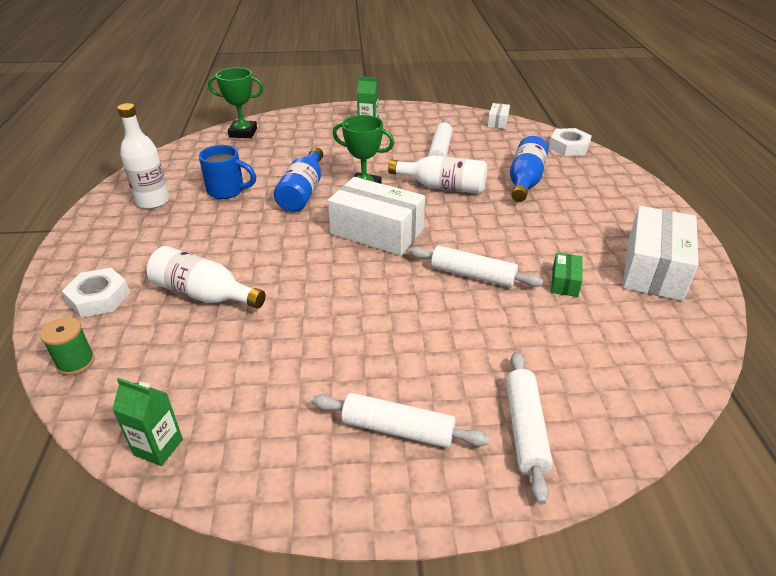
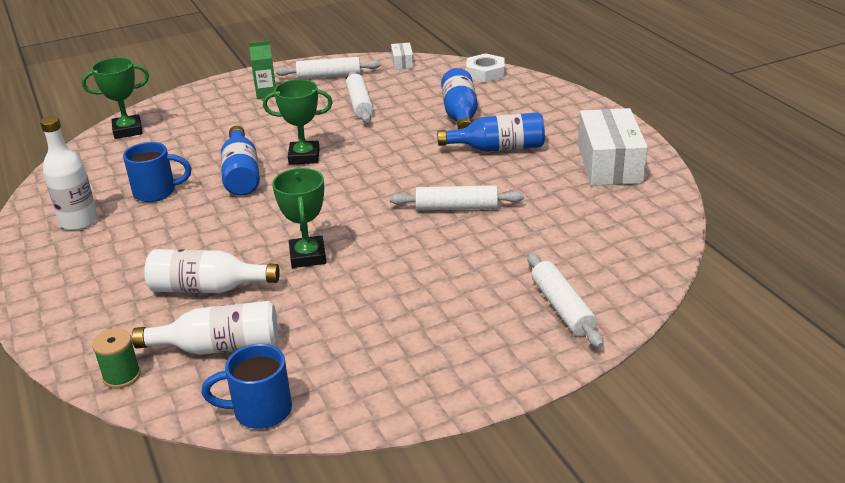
camera: 20 degrees left, 5 degrees down
white nut [62,268,130,318] -> none
green carton [112,378,183,466] -> blue mug [201,344,292,429]
white rolling pin [312,393,490,448] -> white rolling pin moved to [276,57,381,79]
white box [328,177,425,256] -> none
white bottle [388,155,487,194] -> white bottle moved to [132,301,278,355]
green box [551,253,583,297] -> none
none -> green trophy [272,168,326,268]
none -> blue bottle [437,112,545,152]

